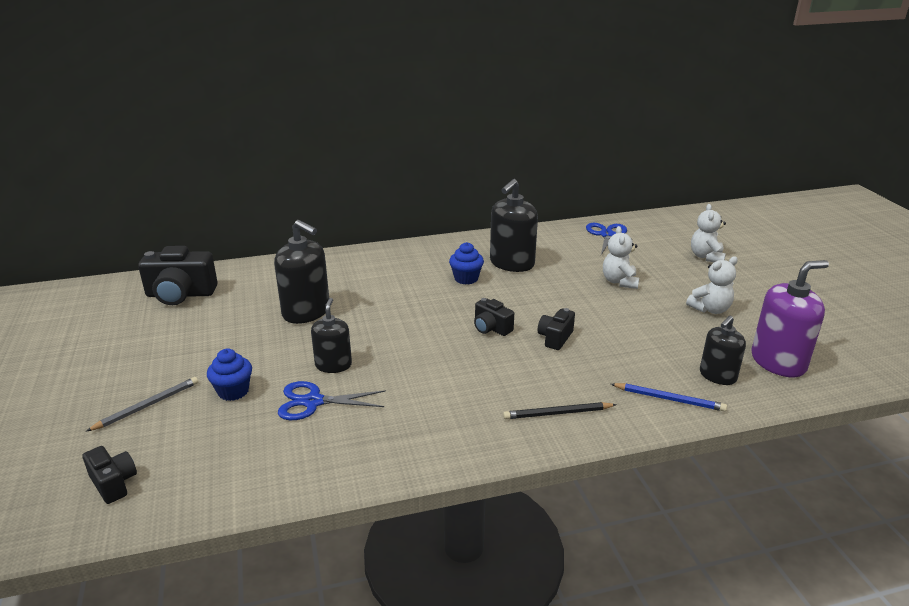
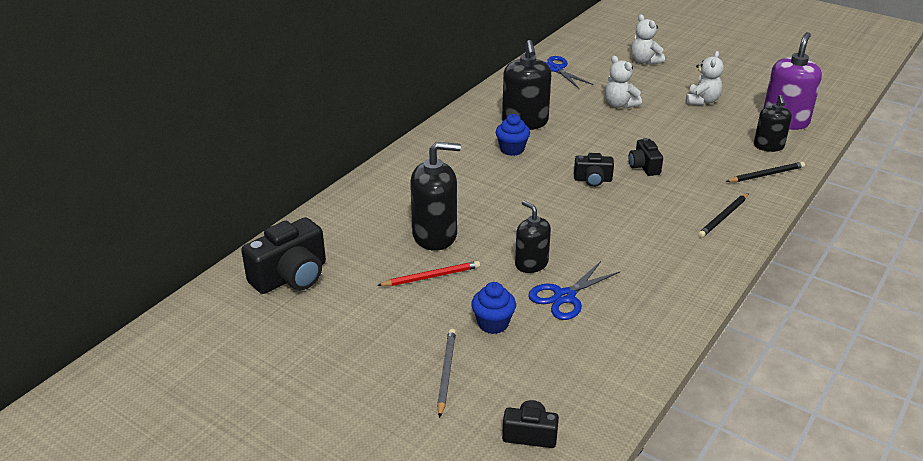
camera: 40 degrees left, 5 degrees up
blue pencil [611,383,727,412] -> black pencil [726,162,805,182]
none -> red pencil [377,261,480,286]

